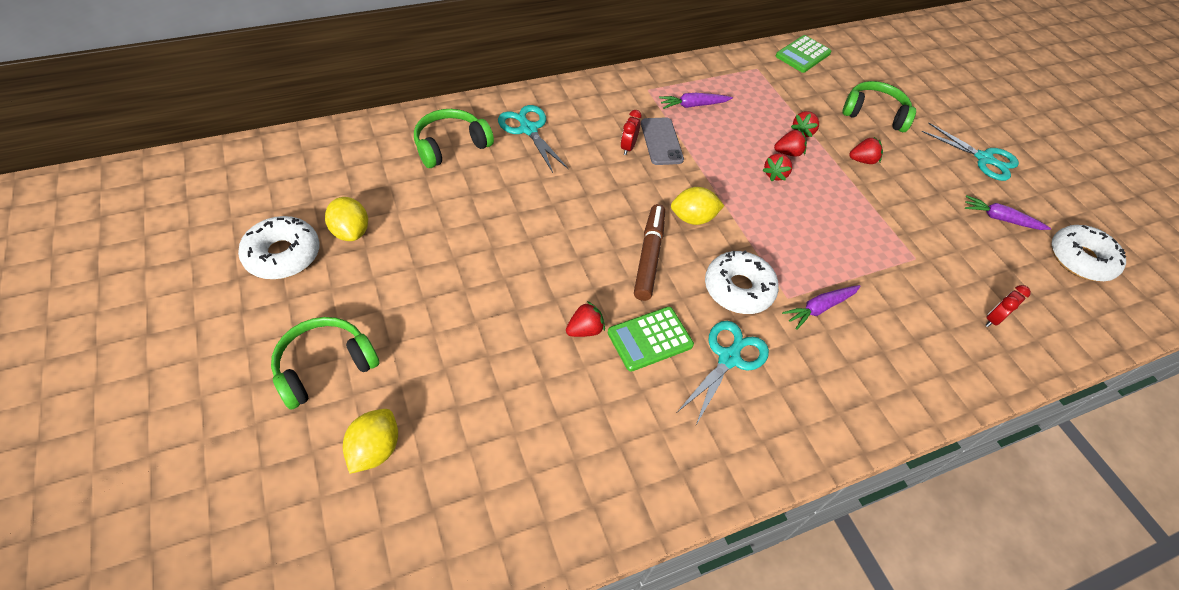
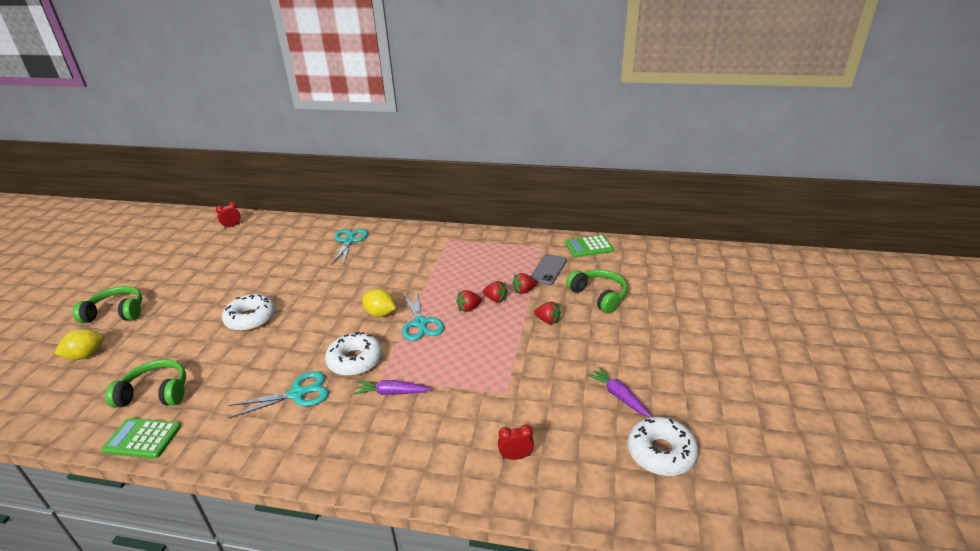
camera: 40 degrees right, 20 degrees down
white donut [238,216,320,279] -> white donut moved to [222,294,275,331]
yellow lemon [325,197,368,241] -> none
green headphones [414,109,494,168] -> green headphones moved to [105,359,186,408]
red strawberry [566,301,605,337] -> none
green calculator [608,307,694,372] -> green calculator moved to [101,418,181,459]
red clock [621,110,642,155] -> red clock moved to [216,202,240,229]
brown marker [634,204,665,301] -> none
grey phone [641,117,684,165] -> grey phone moved to [530,254,567,285]
purple carrot [659,93,733,109] -> none
turquoise scissors [921,122,1019,181] -> turquoise scissors moved to [402,291,444,341]

